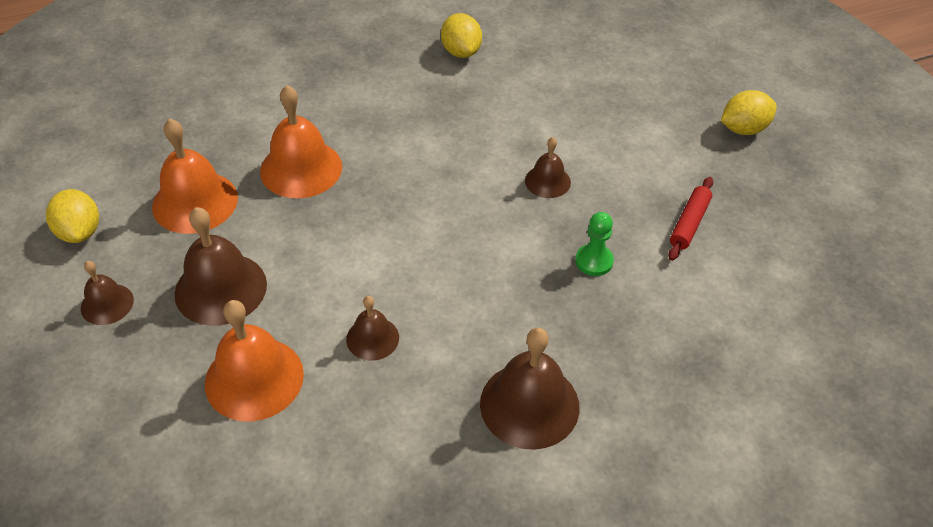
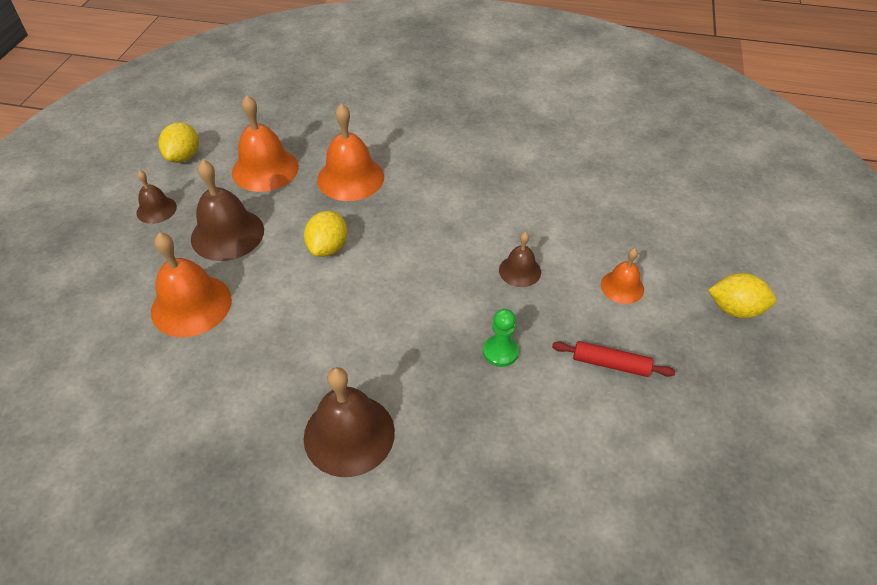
camera: 35 degrees right, 0 degrees up
brown bell [346,296,399,361] -> none
yellow lemon [441,13,482,58] -> yellow lemon moved to [304,211,347,257]
red rolling pin [668,177,713,261] -> red rolling pin turned 45 degrees clockwise [552,341,675,377]
none -> orange bell [601,248,644,304]

